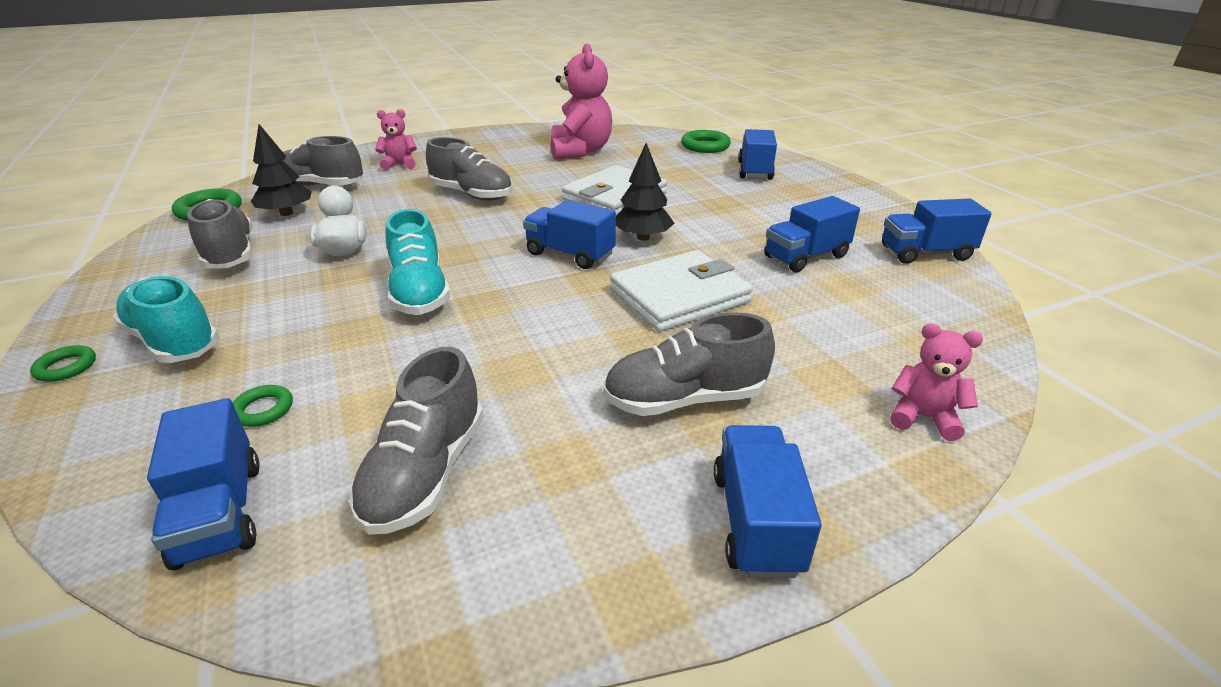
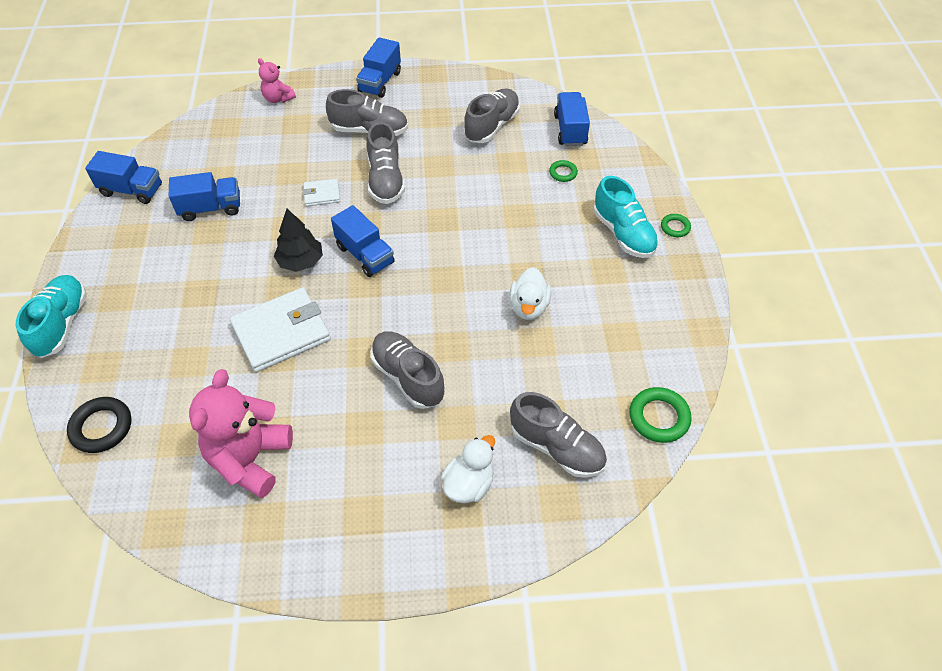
camera: 160 degrees left, 20 degrees up
grey shoe [187,199,253,269] -> grey shoe moved to [367,122,405,204]
black tree [251,124,311,216] -> none
pink teddy bear [375,109,417,170] -> white duck [441,435,495,503]
turquoise shoe [385,209,450,315] -> turquoise shoe moved to [16,275,87,358]
white wallet [610,250,753,332] -> white wallet [303,179,340,206], size x0.49
green ring [681,130,731,153] -> black ring [67,397,132,453]
blue truck [738,129,777,180] -> none

